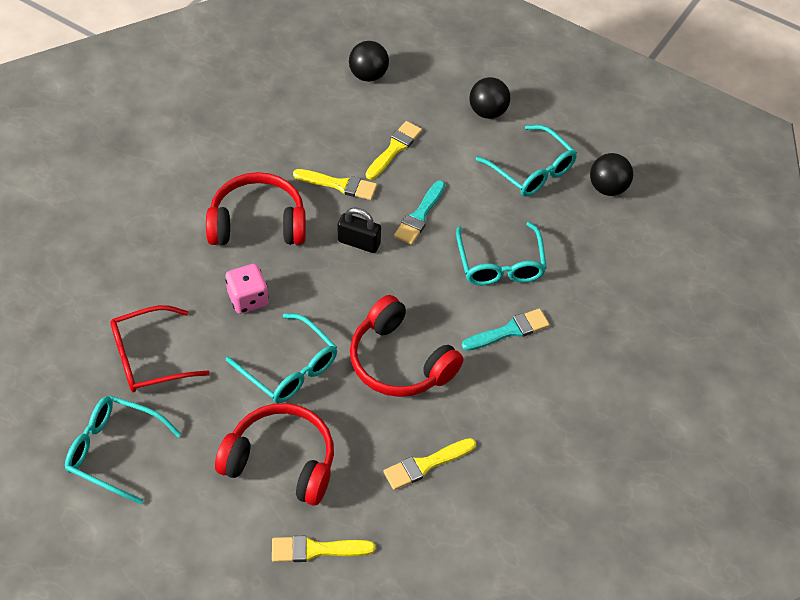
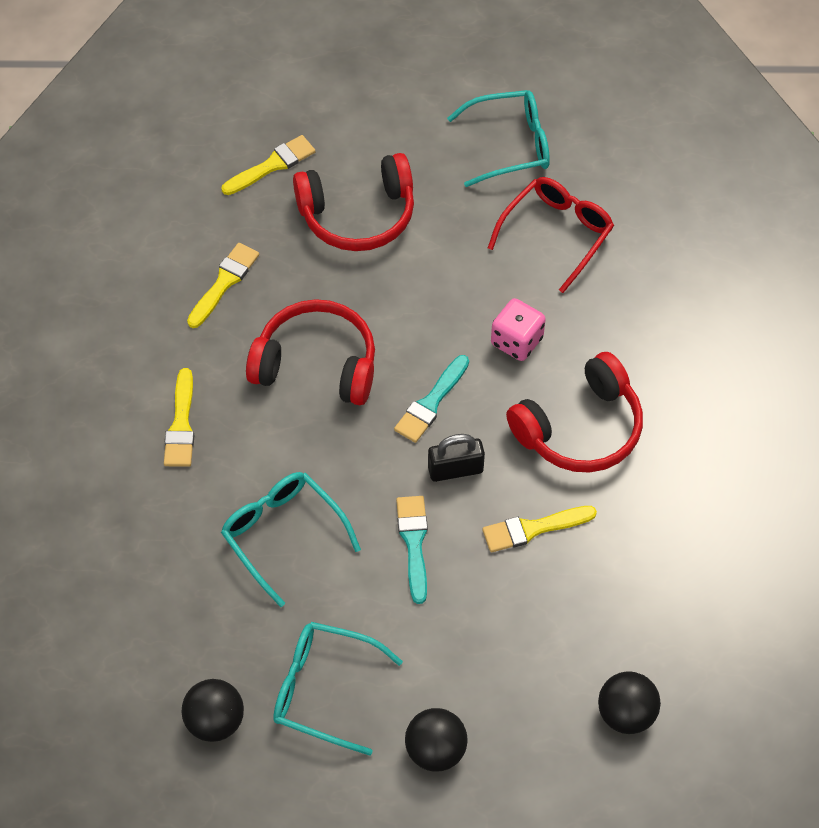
camera: 150 degrees right, 5 degrees up
turquoise glasses [226,313,337,404] -> none
yellow brush [366,121,422,180] -> yellow brush moved to [164,368,195,467]
turquoise brush [462,308,550,351] -> turquoise brush moved to [394,355,469,443]

